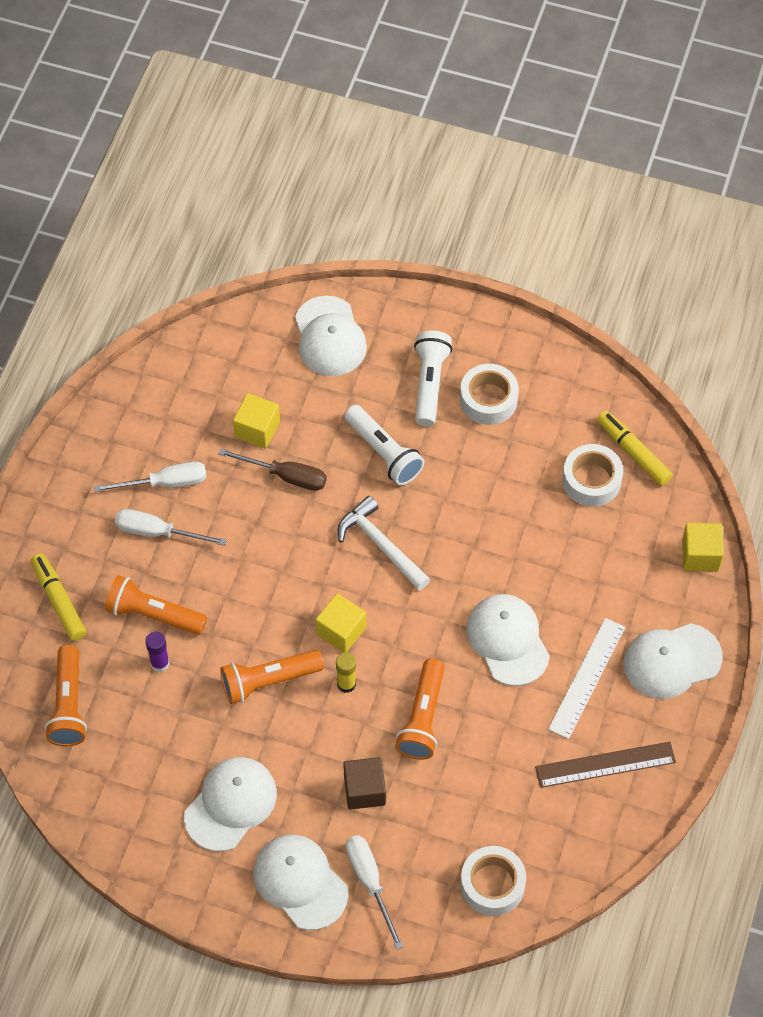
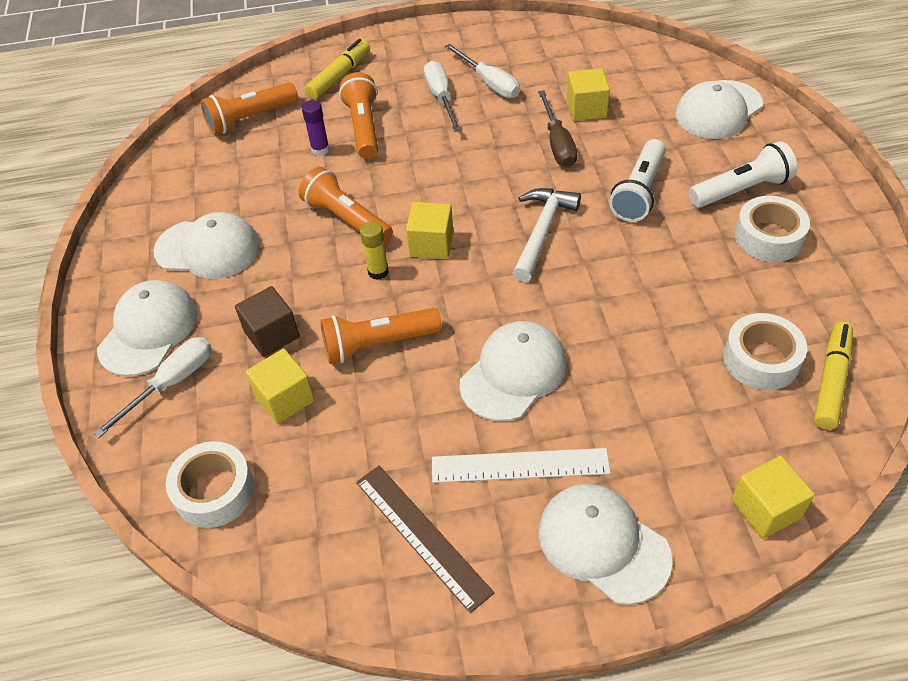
camera: 65 degrees right, 10 degrees down
none -> yellow cube [246,349,315,424]

